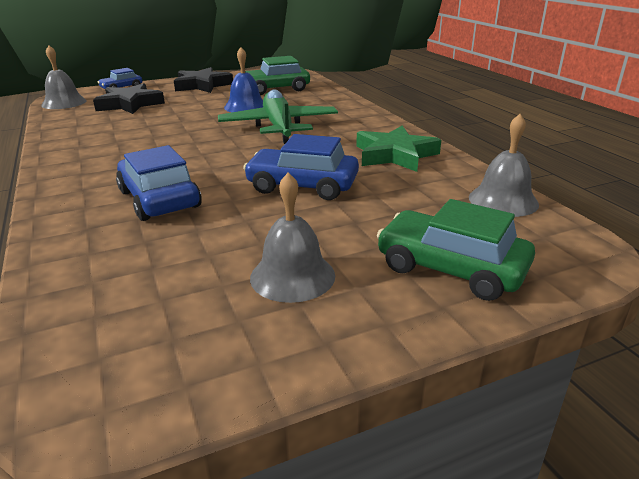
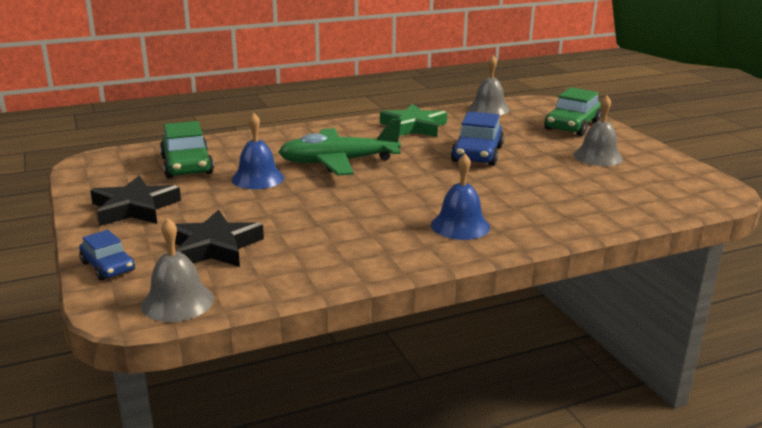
camera: 90 degrees left, 5 degrees down
blue car [116,145,201,221] -> none
none -> blue bell [431,154,490,240]

